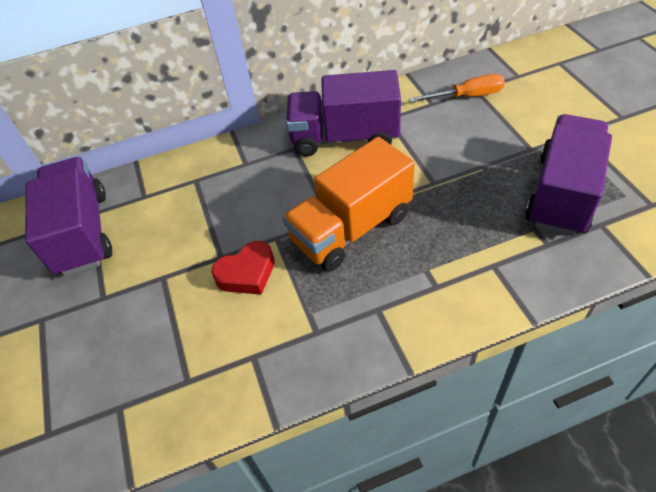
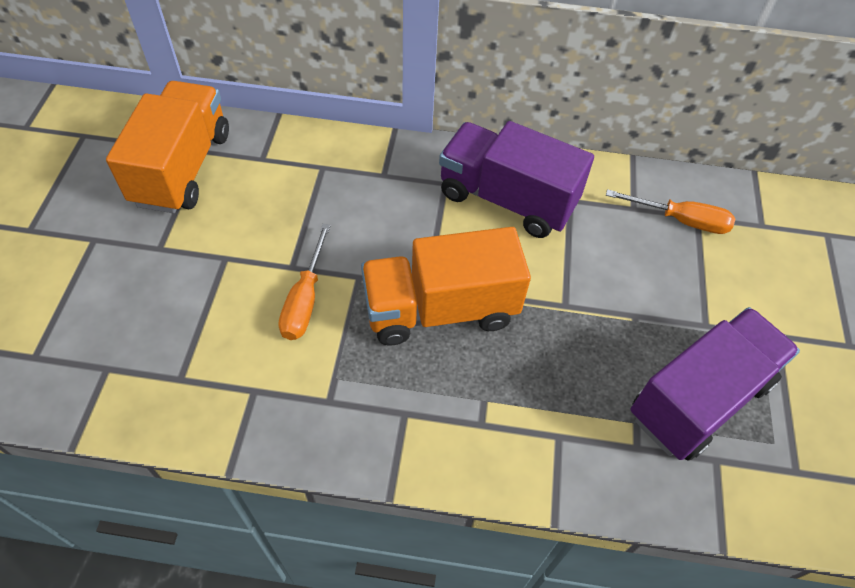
camera: 20 degrees right, 5 degrees up
purple truck [25,157,112,276] -> orange truck [106,81,229,213]
red heart [212,241,275,295] -> orange screwdriver [279,224,331,340]

